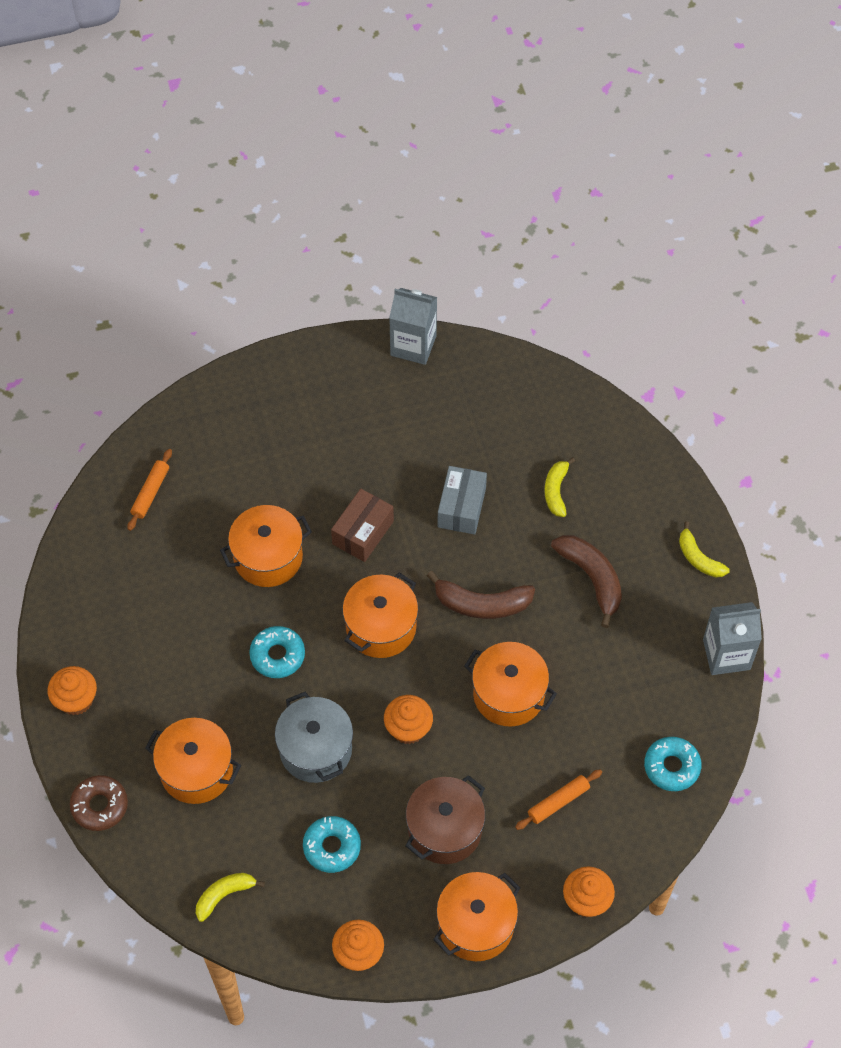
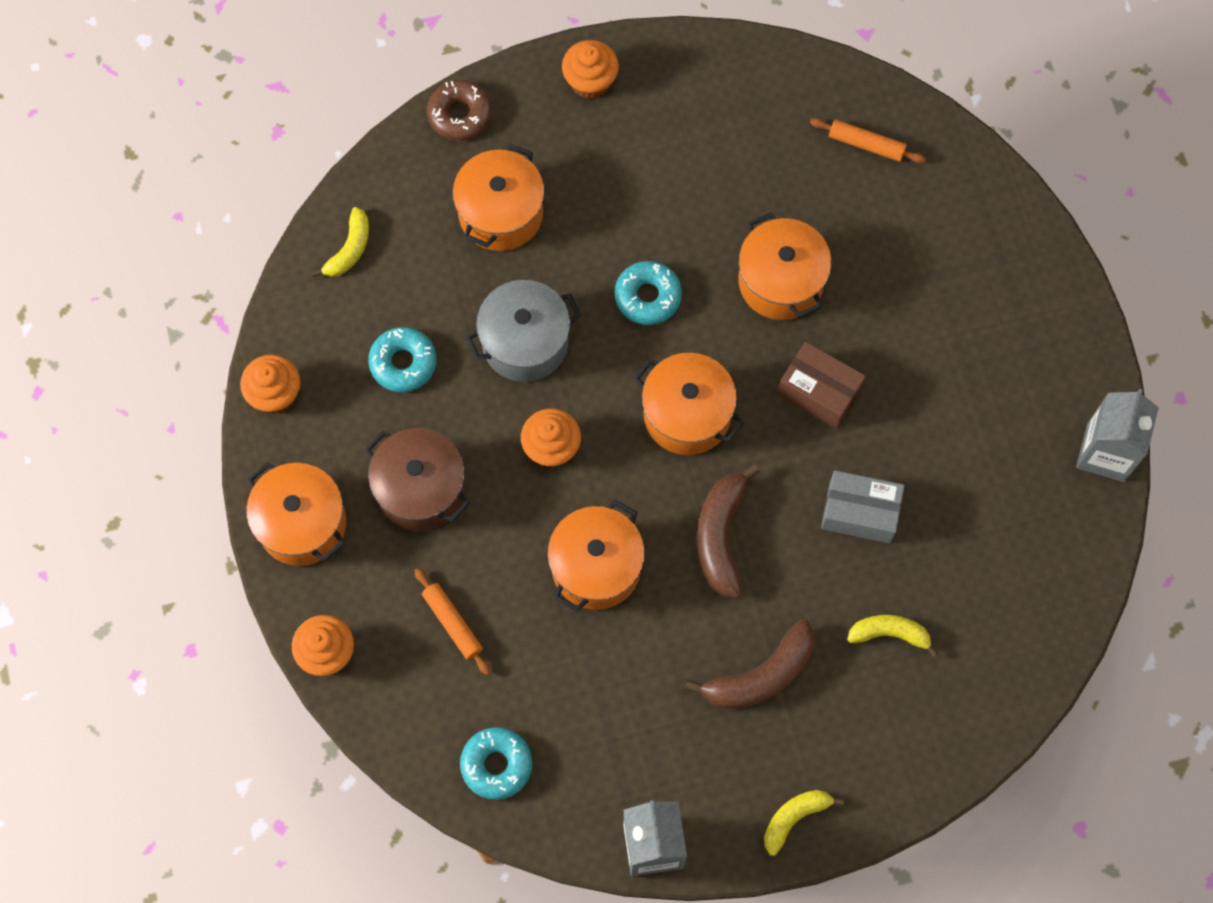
camera: 90 degrees right, 10 degrees up
yellow banana [196,873,265,922] -> yellow banana turned 60 degrees clockwise [312,207,369,277]

